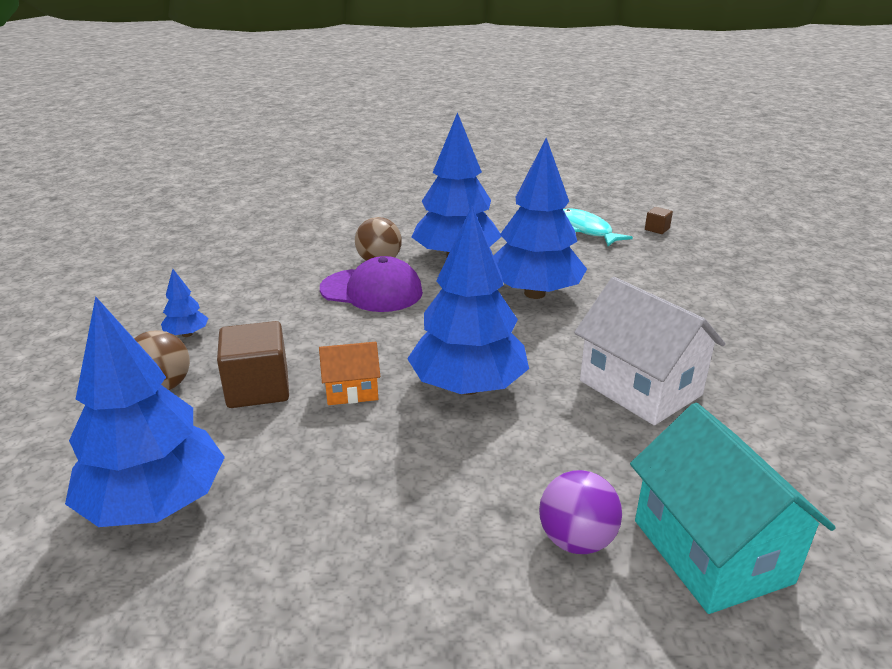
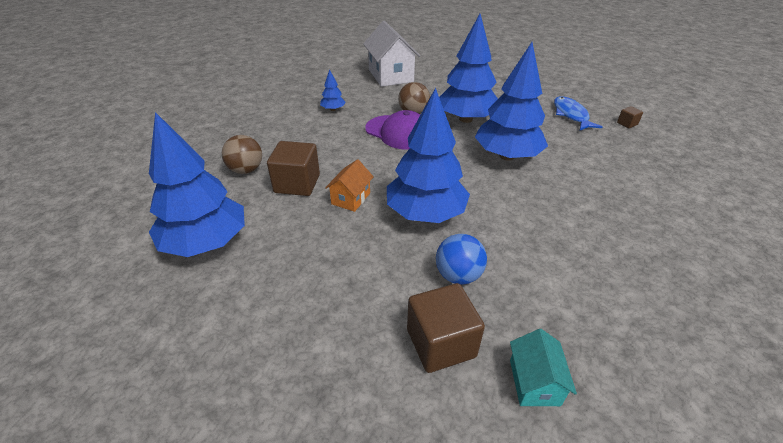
camera: 20 degrees right, 10 degrees up
blue tree [161,269,208,337] -> blue tree moved to [320,69,346,111]
orange house [319,342,380,405] -> orange house turned 75 degrees counterclockwise [325,159,374,212]
purple ball [539,470,622,554] -> brown cube [407,283,485,373]
turquoise fish [563,209,633,246] -> blue fish [554,96,603,130]
white house [574,277,725,425] -> white house moved to [363,21,420,87]
turquoise house [630,403,836,614] -> turquoise house [510,329,577,406], size x0.53
none -> blue ball [436,234,487,285]

